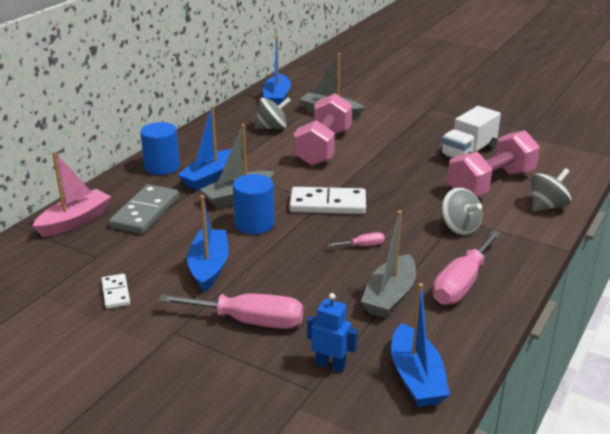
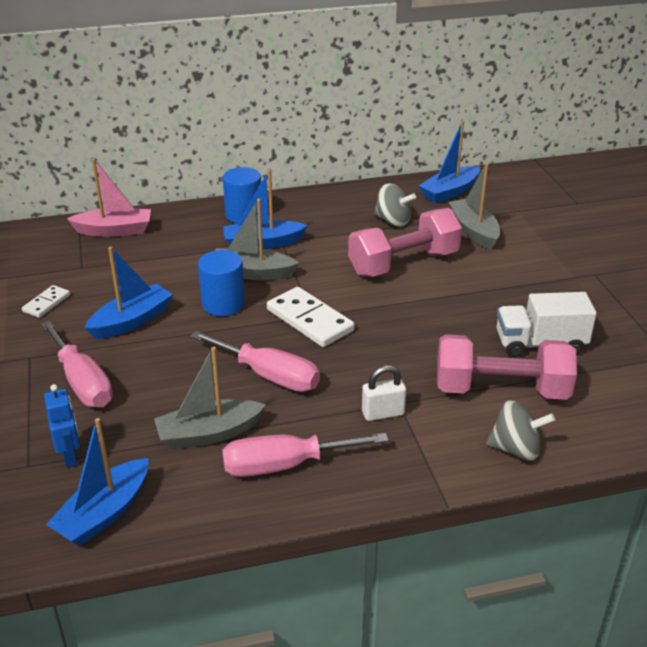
camera: 45 degrees right, 5 degrees up
grey domino [109,184,179,234] -> none
pink screwdriver [327,232,385,247] -> pink screwdriver [190,331,320,392], size x2.19
grey spinning top [441,187,482,235] -> white padlock [362,365,406,421]

